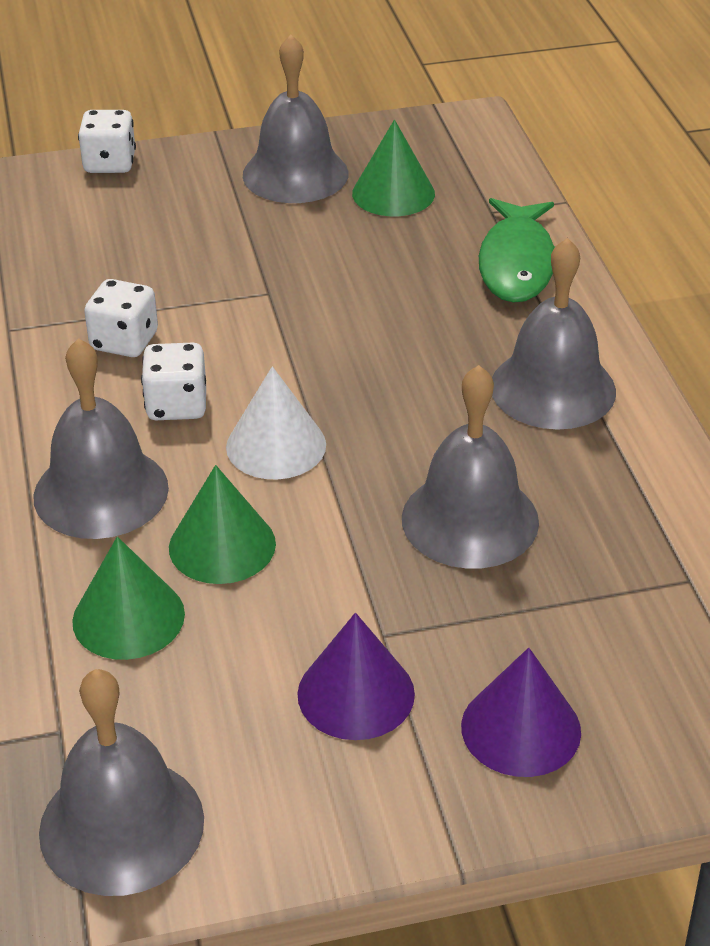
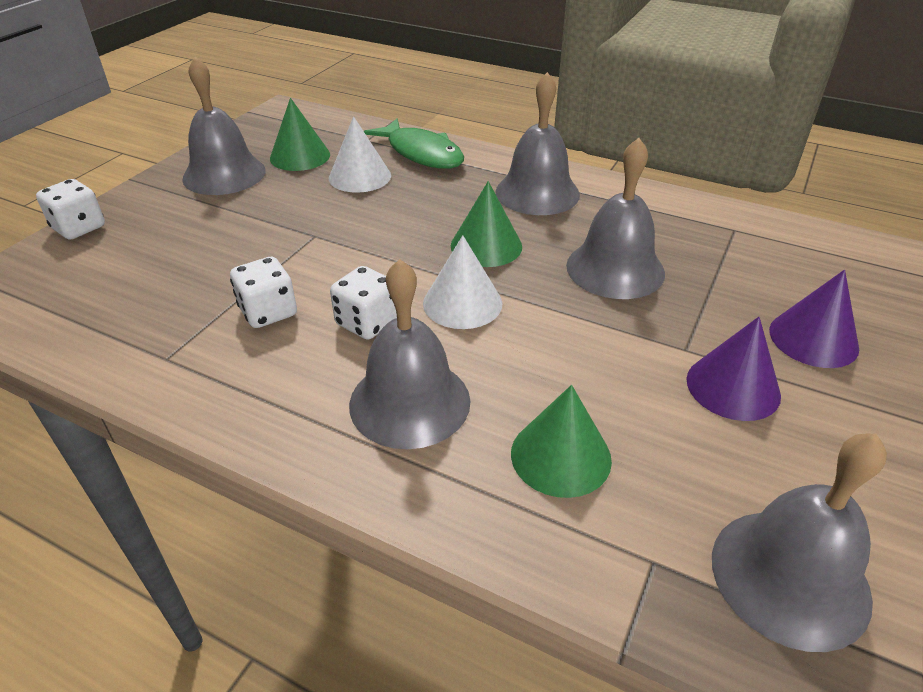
camera: 50 degrees left, 0 degrees up
green cone [169,465,276,584] -> green cone moved to [451,181,522,267]
none -> white cone [329,116,391,193]

